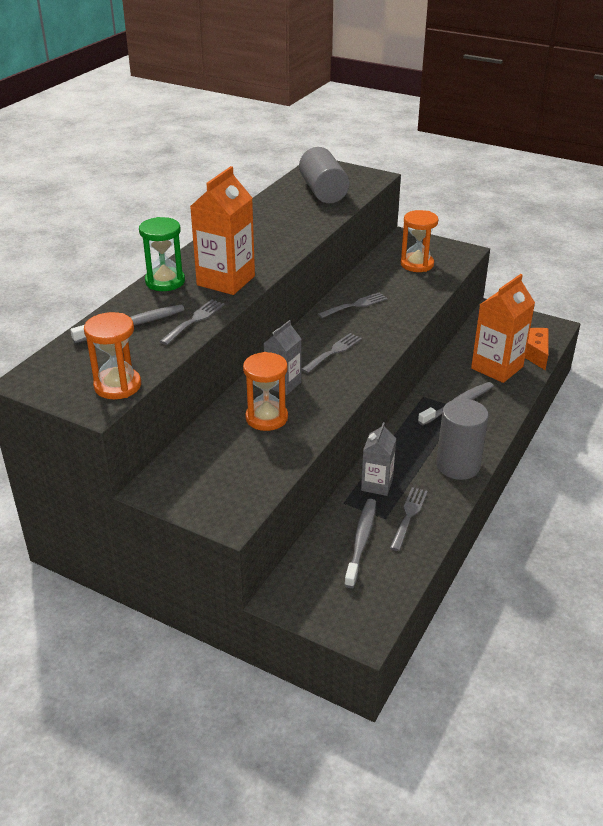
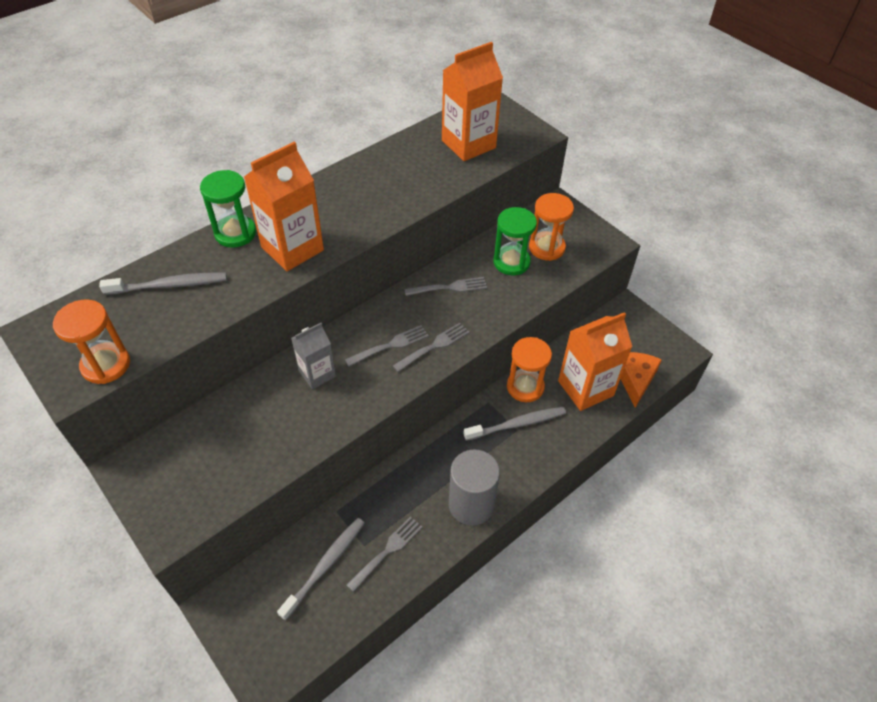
camera: 20 degrees right, 15 degrees up
grey fork [159,299,225,345] -> grey fork moved to [393,322,470,372]
orange hourglass [243,352,288,431] -> orange hourglass moved to [507,337,552,402]
grey cylinder [299,147,349,204] -> orange carton [442,42,503,161]
grey carton [361,422,396,496] -> none
none -> green hourglass [493,207,537,276]

